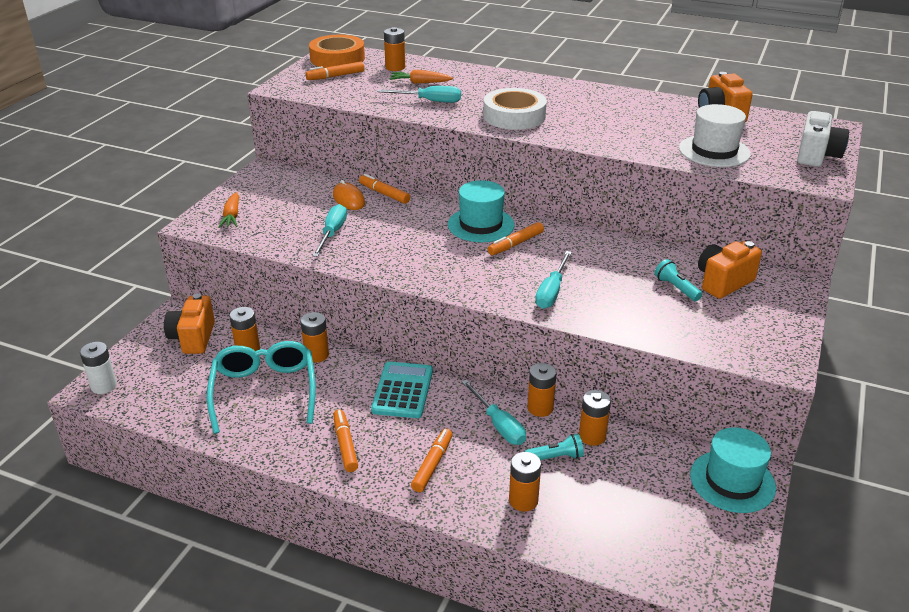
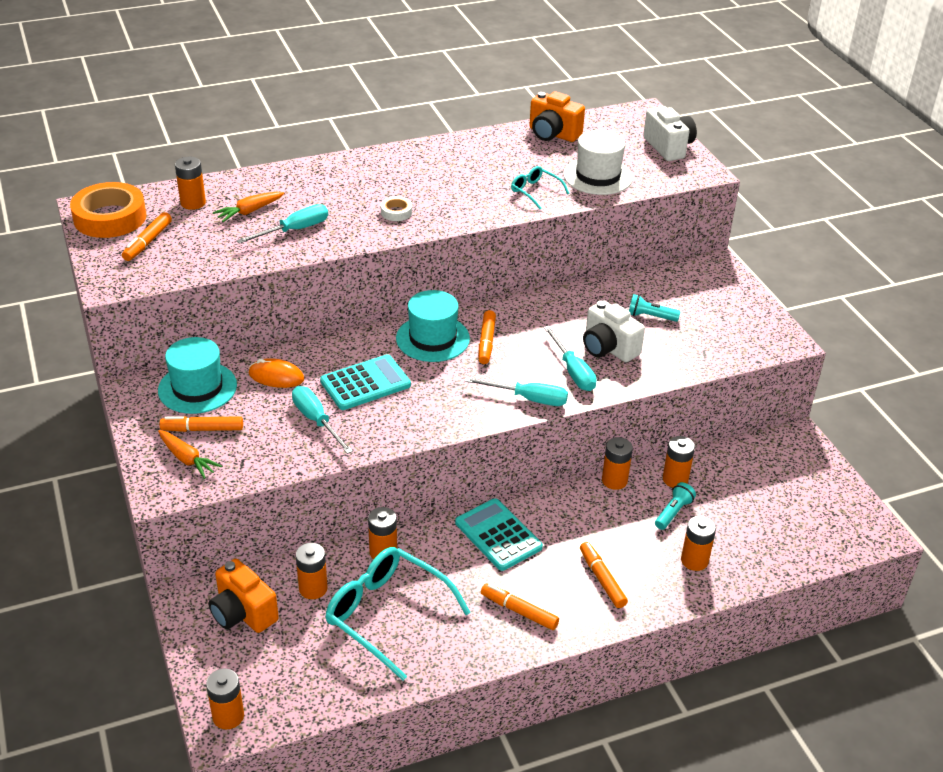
camera: 45 degrees left, 5 degrees up
white battery [80,342,117,394] -> orange battery [206,668,244,729]
orange marker [359,174,410,204] -> orange marker moved to [160,416,243,432]
turquoise screwdriver [462,380,526,445] -> turquoise screwdriver moved to [465,377,568,406]
white tape [483,88,547,130] -> white tape [381,196,412,221], size x0.45
turquoise hat [690,427,776,513] -> turquoise hat moved to [158,337,237,414]
orange camera [698,241,762,299] -> none
none -> turquoise calculator [320,354,411,410]
none -> turquoise glasses [511,166,570,209]
none -> white camera [583,300,645,362]

